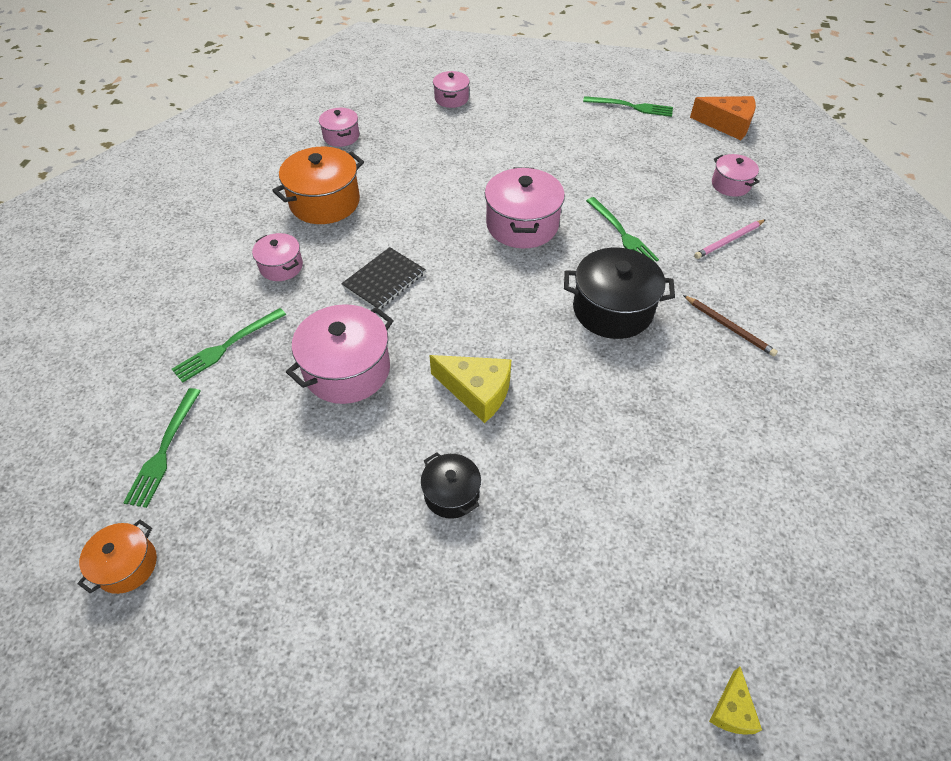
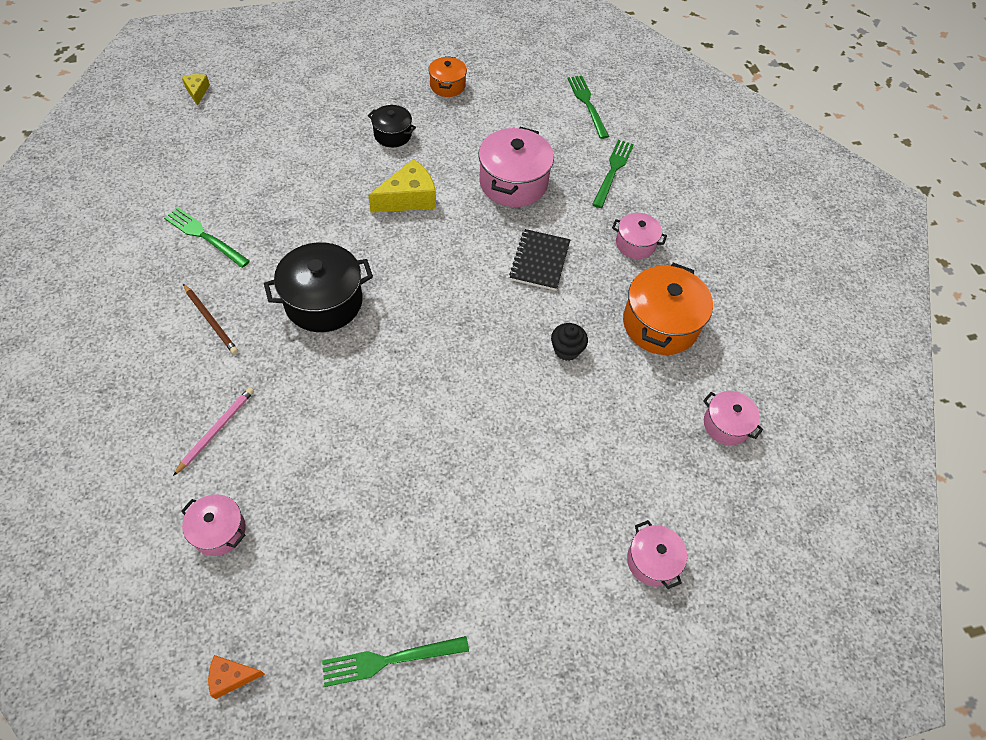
camera: 150 degrees right, 5 degrees up
orange pot [78,520,157,594] -> orange pot moved to [428,56,467,97]
yellow cheese [429,355,512,423] -> yellow cheese turned 150 degrees clockwise [368,159,436,213]
pink pot [485,167,565,248] -> none
green fork [586,197,659,262] -> green fork moved to [164,207,250,268]
brown pencil [683,295,778,356] -> brown pencil turned 150 degrees counterclockwise [183,284,238,354]
orange cheese [690,96,756,140] -> orange cheese [208,655,265,699], size x0.54
none -> black cupcake [551,323,588,361]

